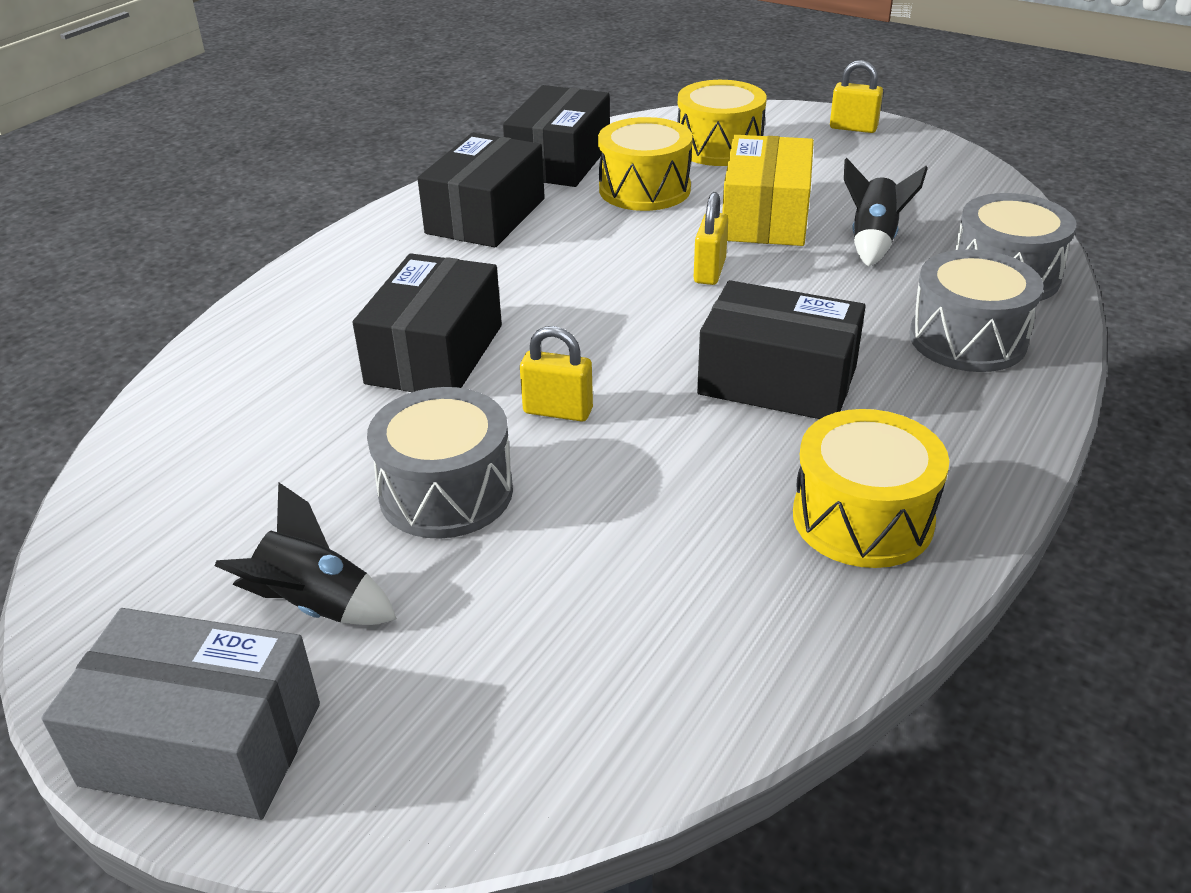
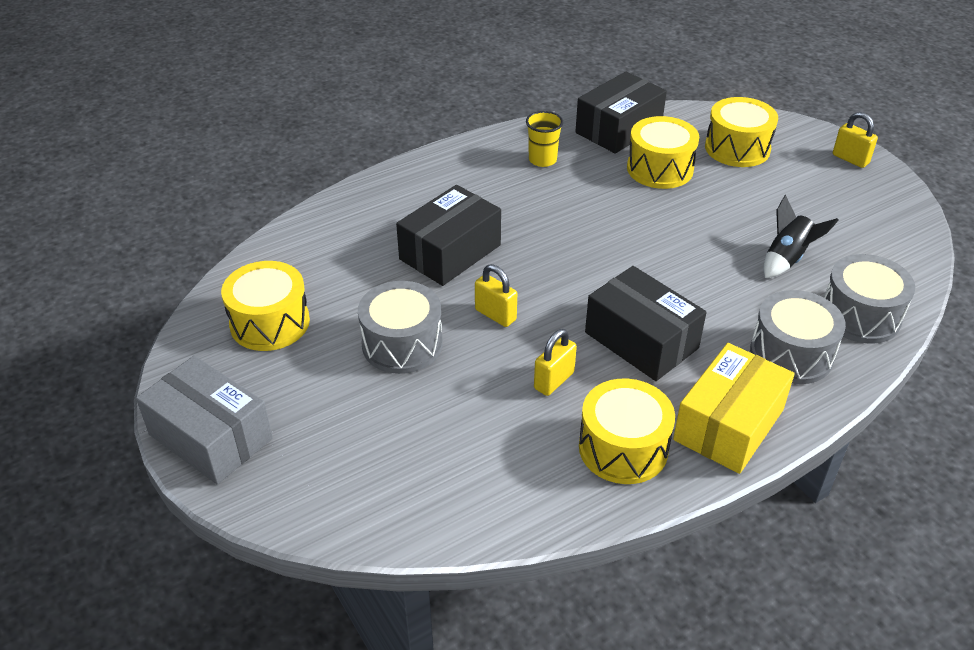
camera: 25 degrees right, 5 degrees up
black rocket [214,482,397,625] -> none
black box [417,133,545,247] -> yellow cup [526,111,563,167]
yellow padlock [694,192,728,285] -> yellow padlock moved to [534,329,577,396]
yellow box [722,135,814,246] -> yellow box moved to [673,343,795,474]
none -> yellow drum [221,261,310,351]

